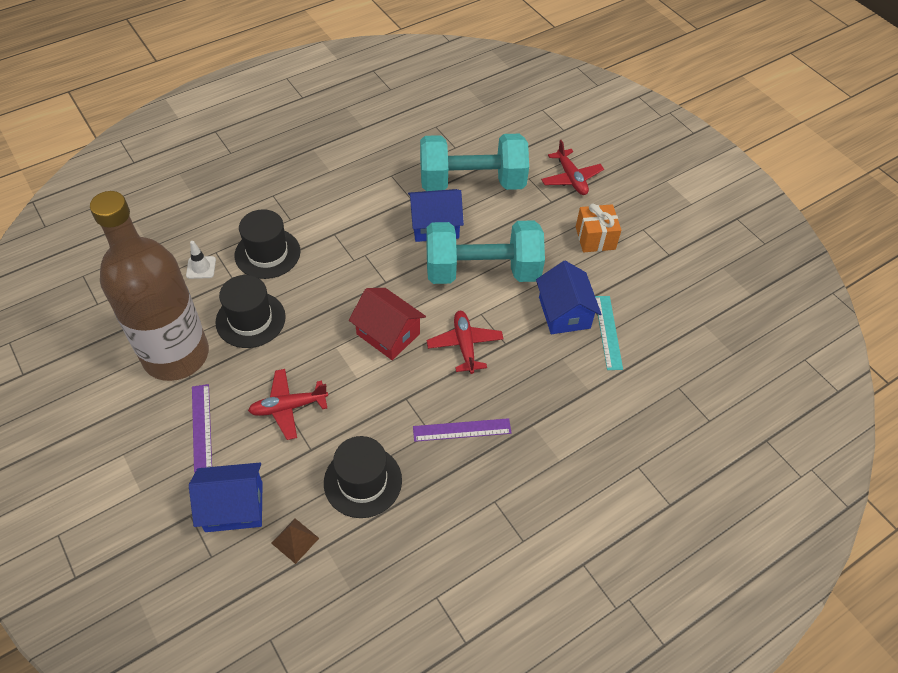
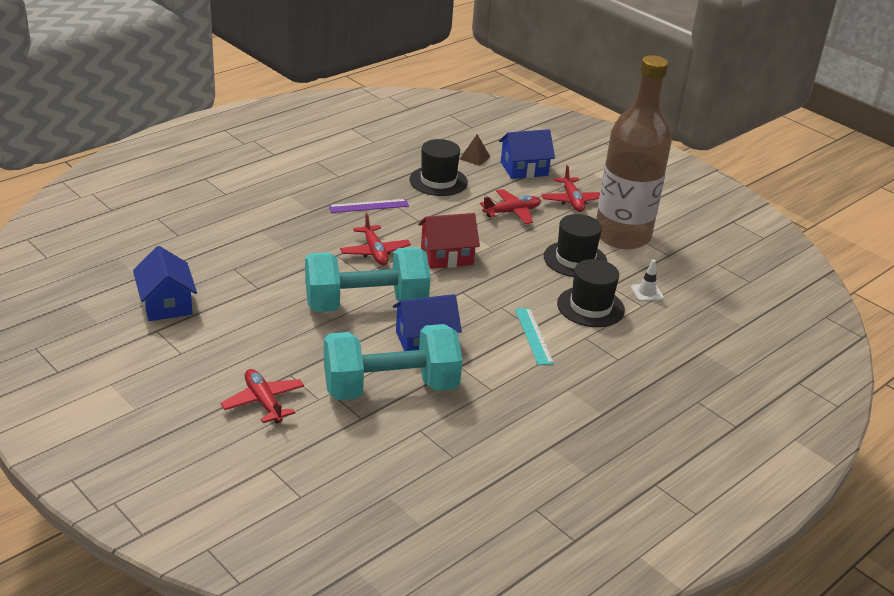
camera: 170 degrees right, 20 degrees down
purple ruler [192,384,212,473] -> red plane [541,165,600,212]
red house [349,288,426,360] -> red house turned 45 degrees counterclockwise [418,213,480,269]
blue house [536,261,601,334] -> blue house moved to [133,246,197,321]
orange gift [576,204,621,252] -> none
turquoise ruler [595,296,623,370] -> turquoise ruler moved to [515,308,554,365]

